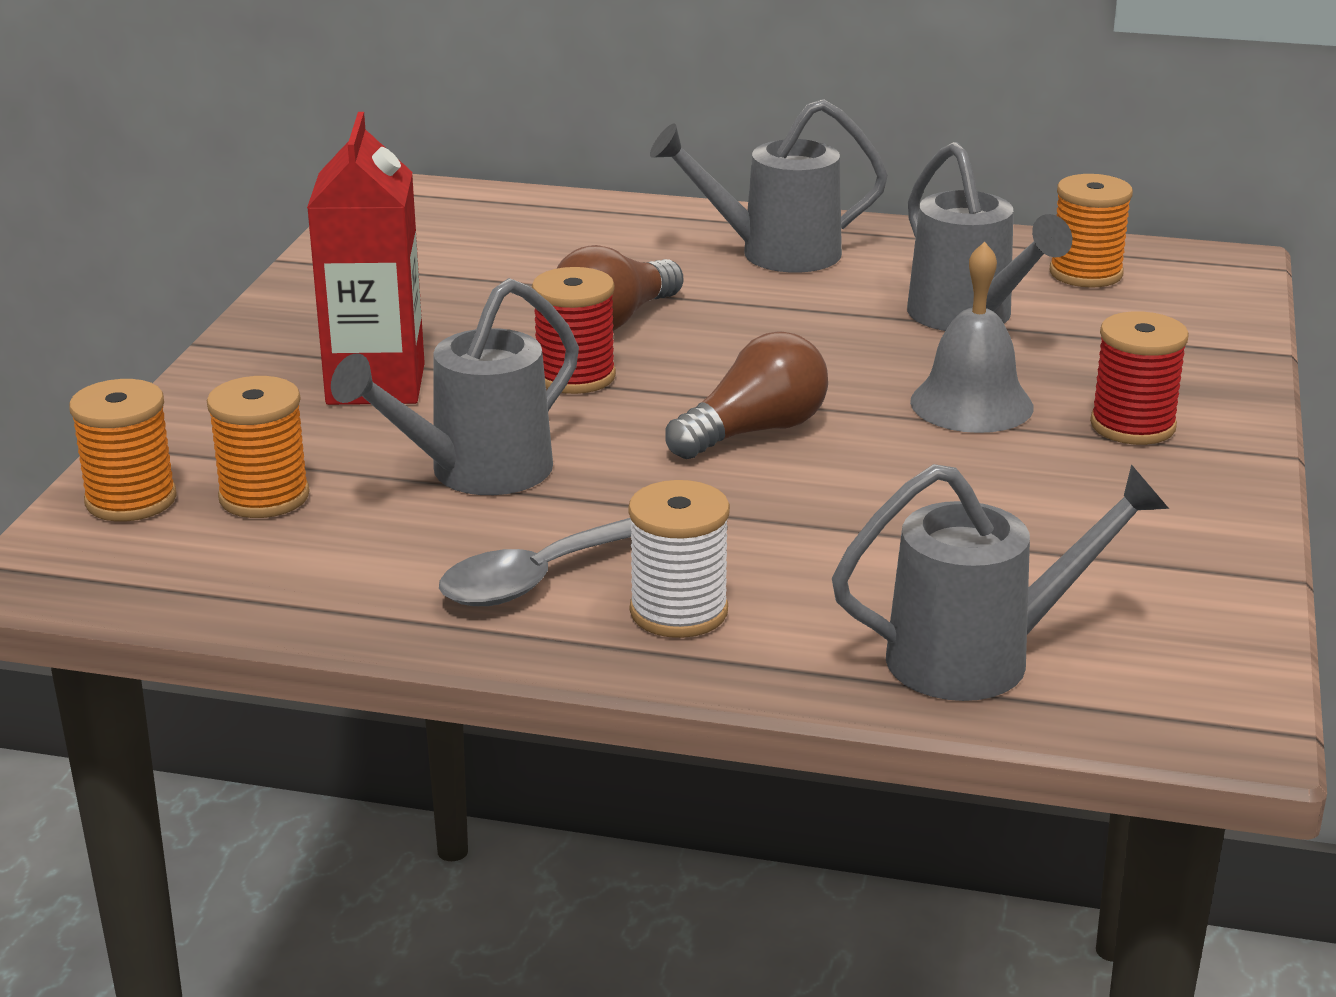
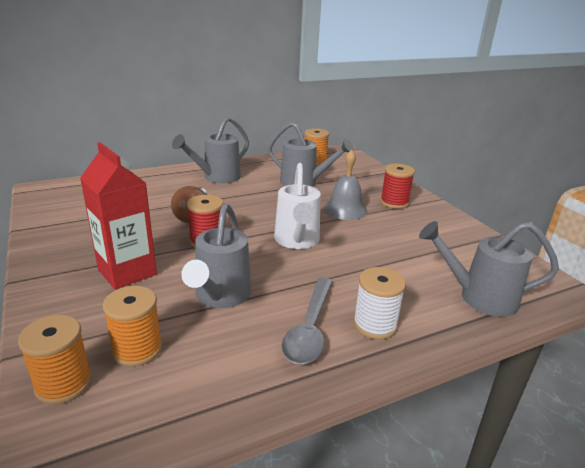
camera: 40 degrees left, 0 degrees up
brown light bulb [665,331,828,459] -> white watering can [274,163,321,249]
grey watering can [832,464,1169,701] -> grey watering can turned 120 degrees counterclockwise [419,221,559,317]

